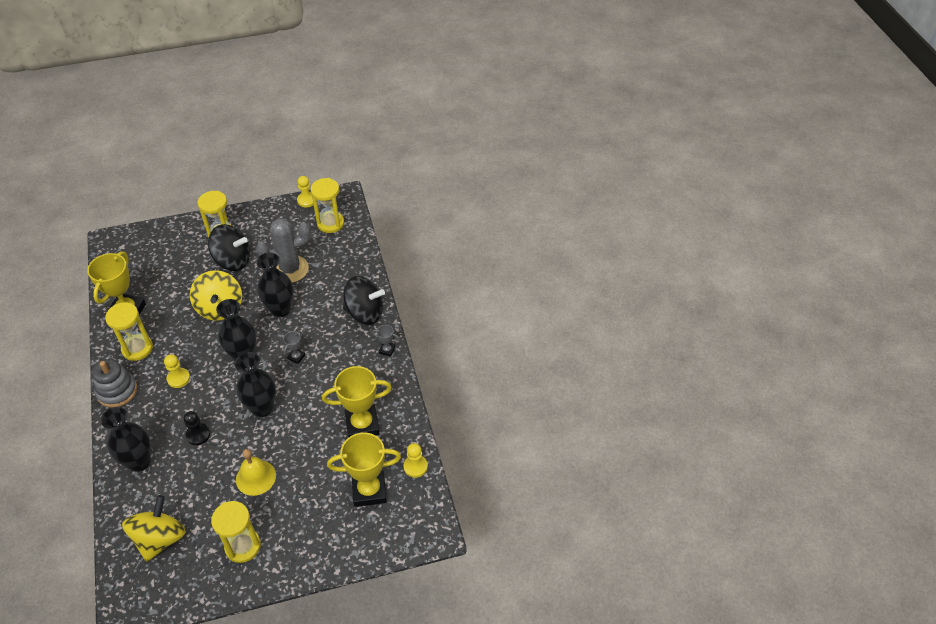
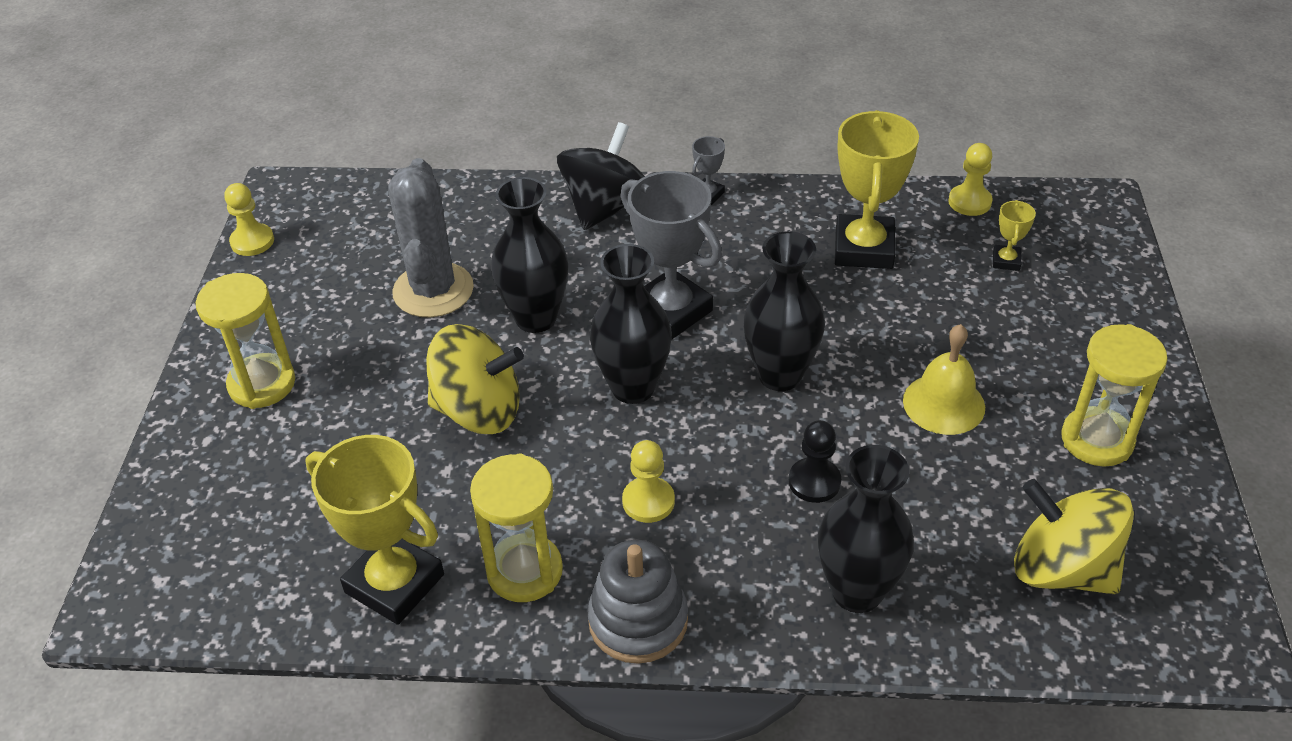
camera: 70 degrees left, 5 degrees down
black spinning top [208,224,250,271] -> none
grey trophy [283,331,305,364] -> grey trophy [620,171,722,340], size x2.22
yellow hourglass [311,178,344,233] -> none
yellow trophy [327,432,401,507] -> yellow trophy [993,200,1036,271], size x0.45

